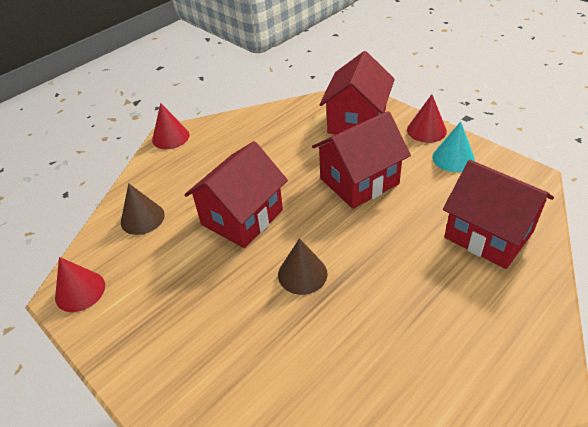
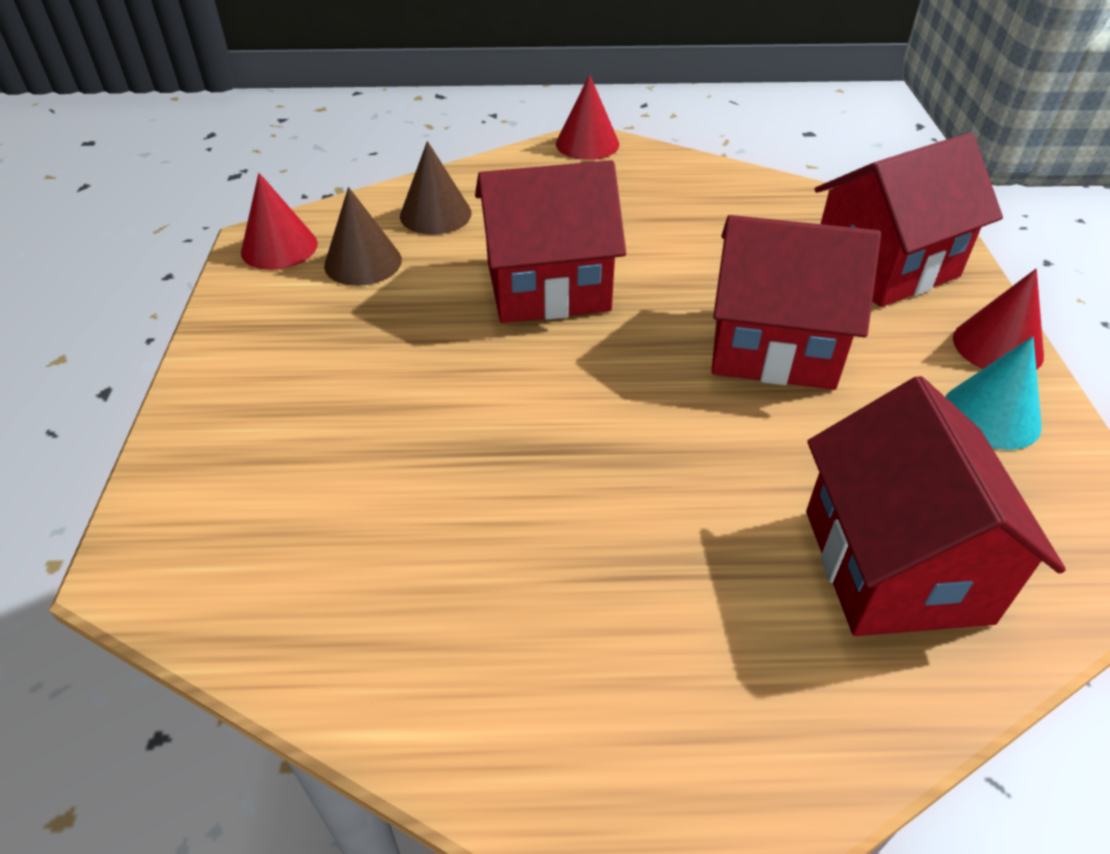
camera: 40 degrees right, 0 degrees up
brown cone [278,238,327,295] -> brown cone moved to [324,187,402,286]

